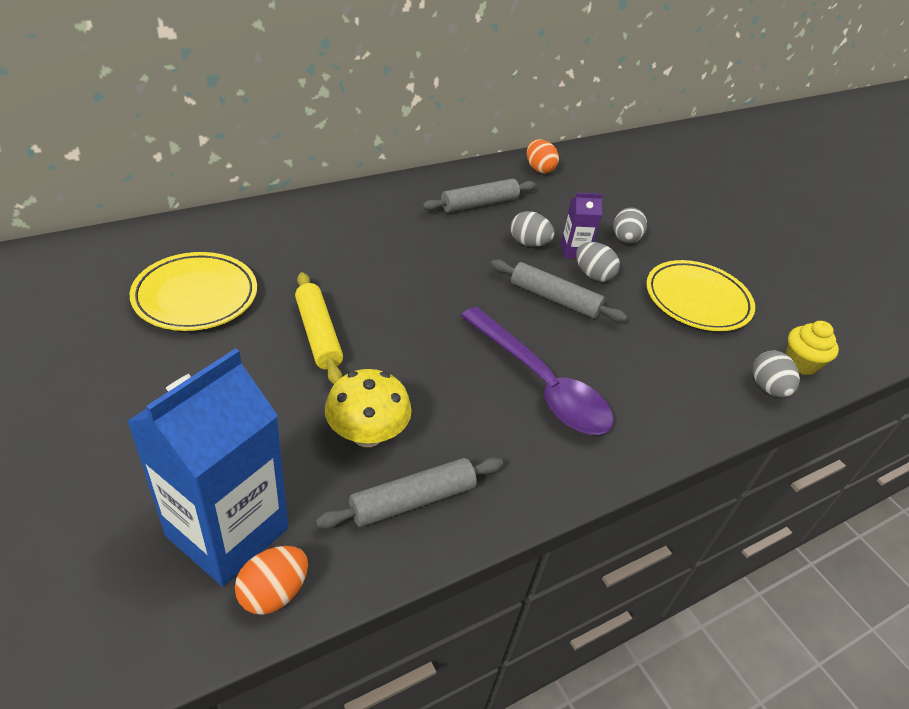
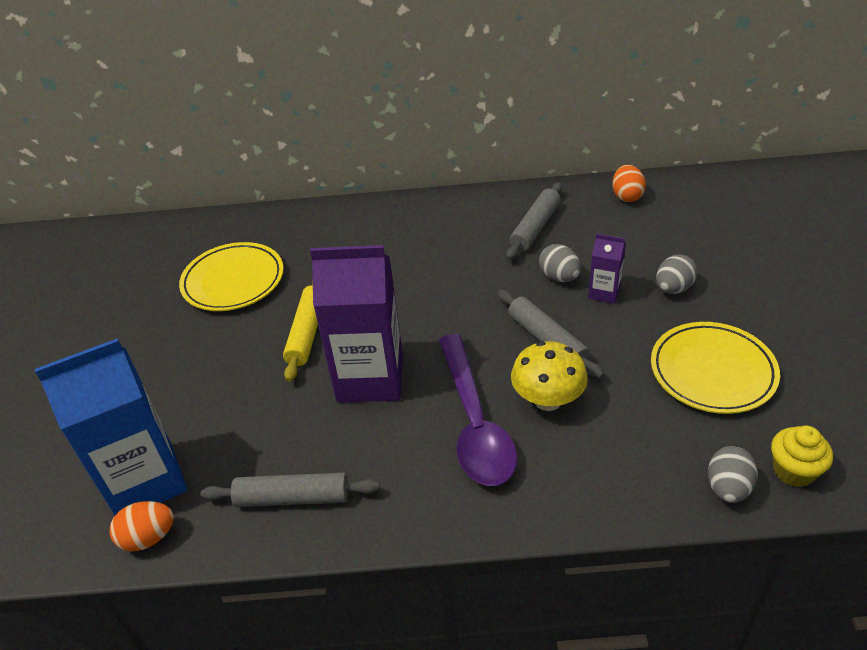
camera: 35 degrees right, 0 degrees up
yellow mushroom [325,369,412,447] -> yellow mushroom moved to [511,341,588,411]
grey rolling pin [422,178,536,213] -> grey rolling pin turned 60 degrees counterclockwise [506,182,562,260]
grey egg [576,242,620,282] -> none
none -> purple carton [310,245,403,402]

